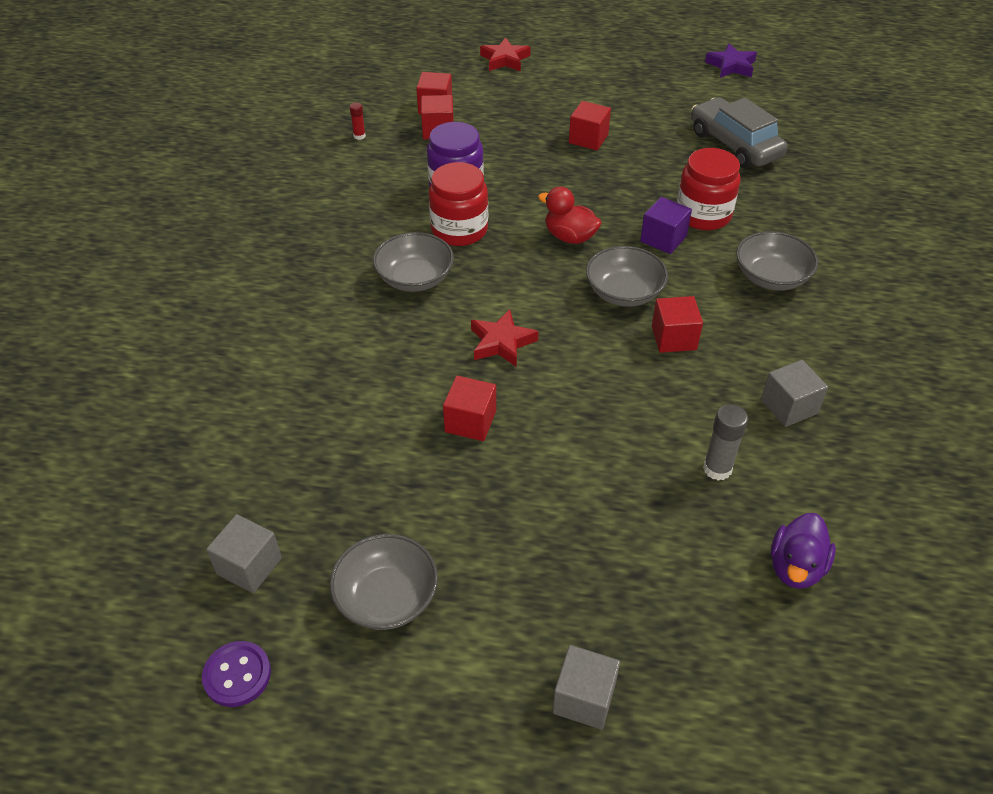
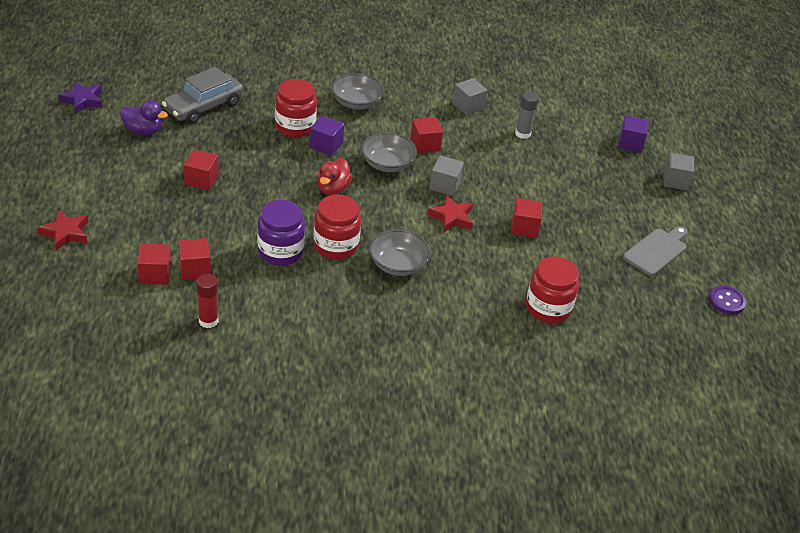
camera: 105 degrees left, 5 degrees down
grey cube [206,514,282,593] -> grey cube moved to [430,156,464,196]
grey bowl [330,534,438,630] -> grey cutting board [623,226,688,276]
red glue stick [350,102,366,140] -> red glue stick [197,274,218,328], size x1.71
purple duck [771,513,836,589] -> purple duck moved to [120,100,168,135]
none -> red jar [526,256,579,323]
none -> purple cube [618,115,649,153]

